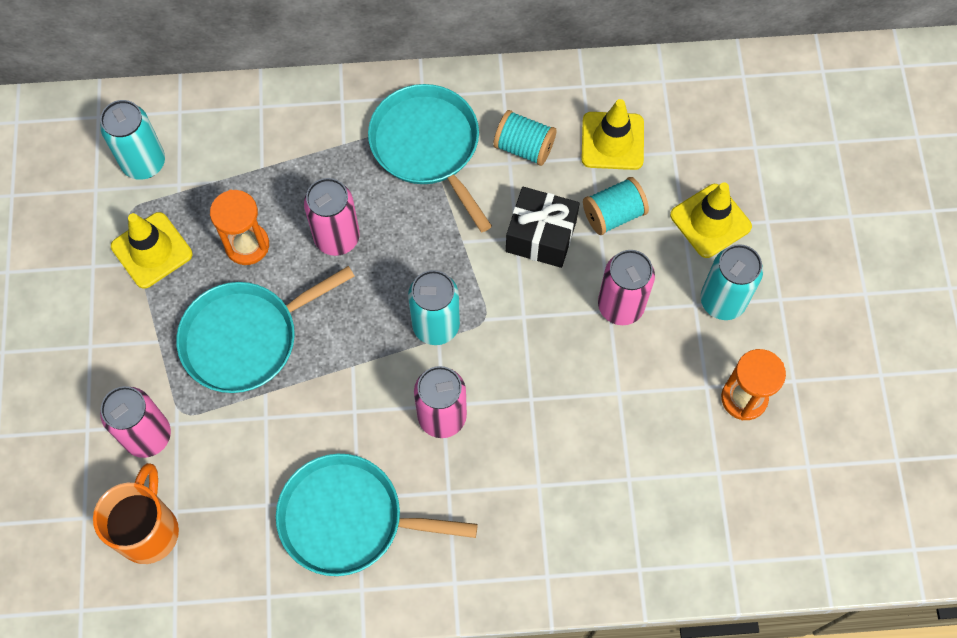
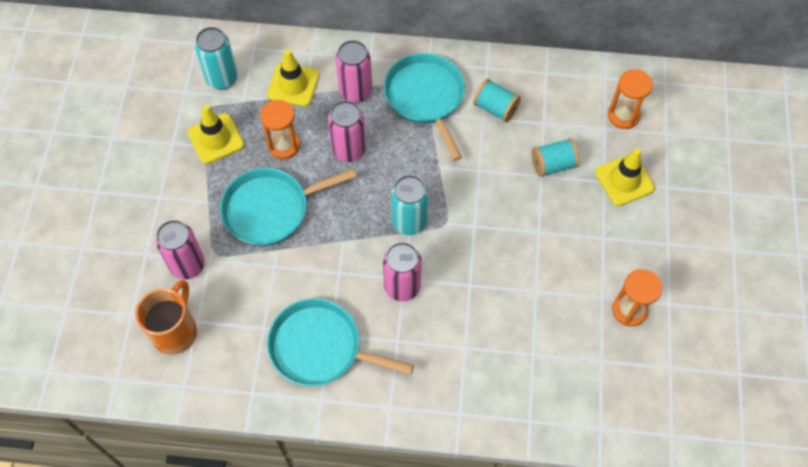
camera: 10 degrees right, 5 degrees down
black gift [506,187,580,268] -> none
yellow traffic cone [581,99,644,170] -> yellow traffic cone moved to [267,50,319,107]
pink can [598,250,655,325] -> pink can moved to [336,40,372,103]
turquoise can [701,244,763,320] -> none
none -> orange hourglass [608,69,653,129]

